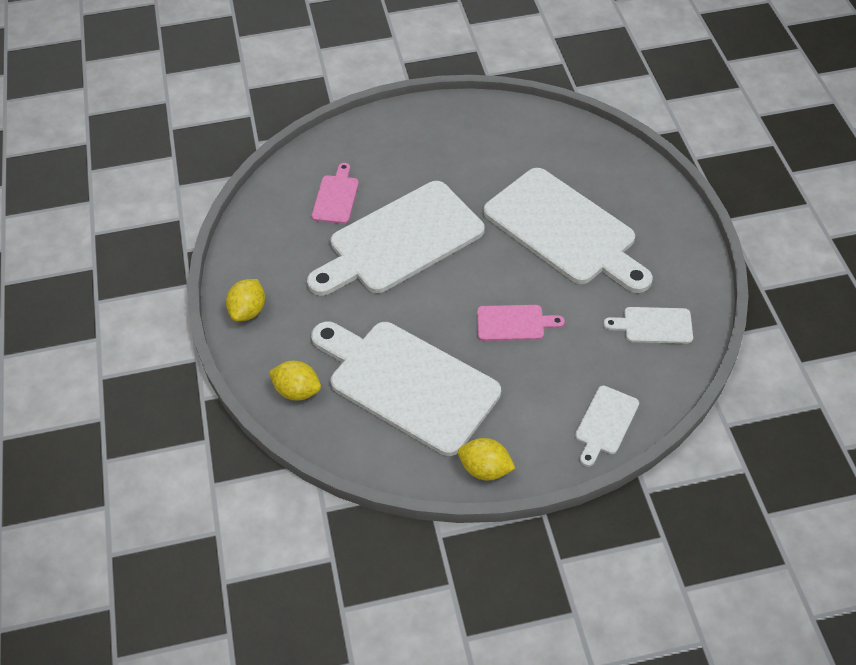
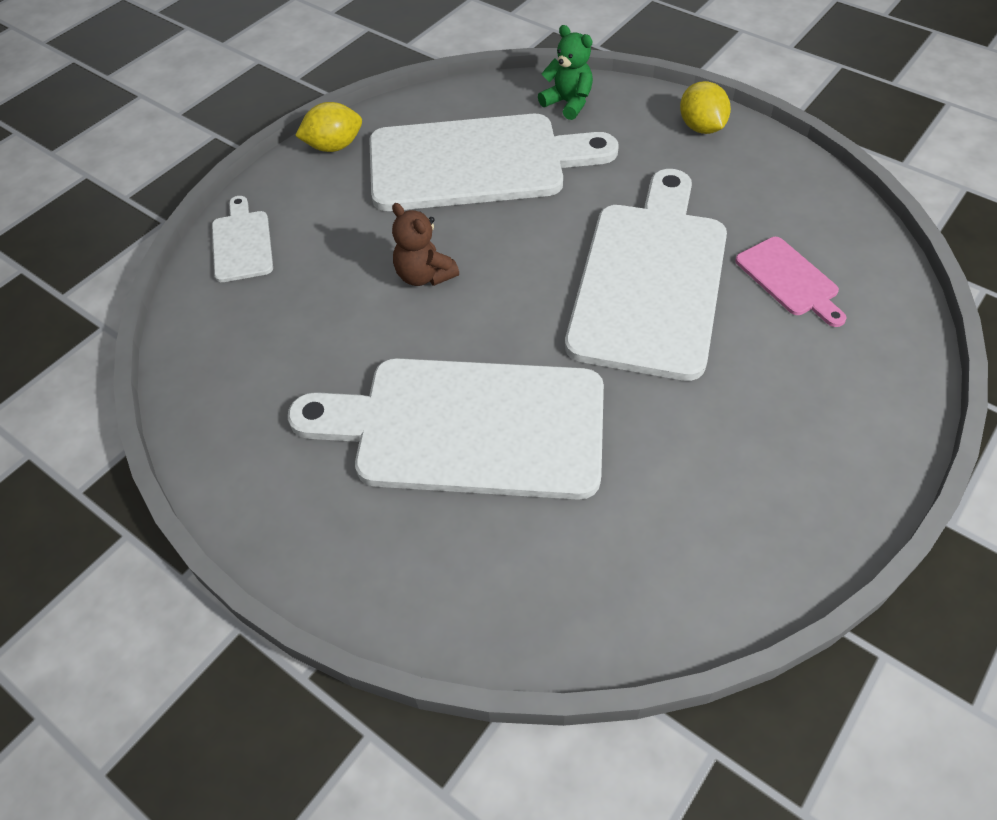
camera: 140 degrees right, 0 degrees up
yellow lemon [269,361,321,400] -> green teddy bear [538,25,593,120]
pink cutting board [477,305,565,341] -> brown teddy bear [392,203,459,286]
white cutting board [603,307,693,344] -> none

